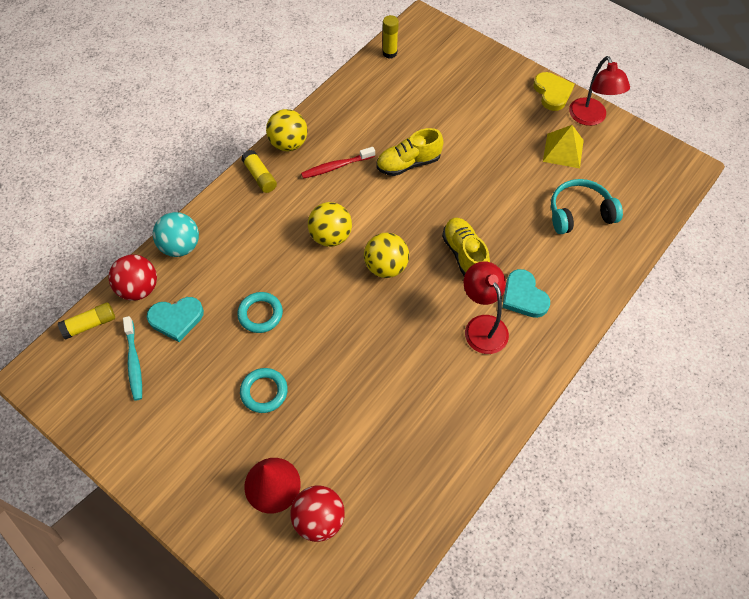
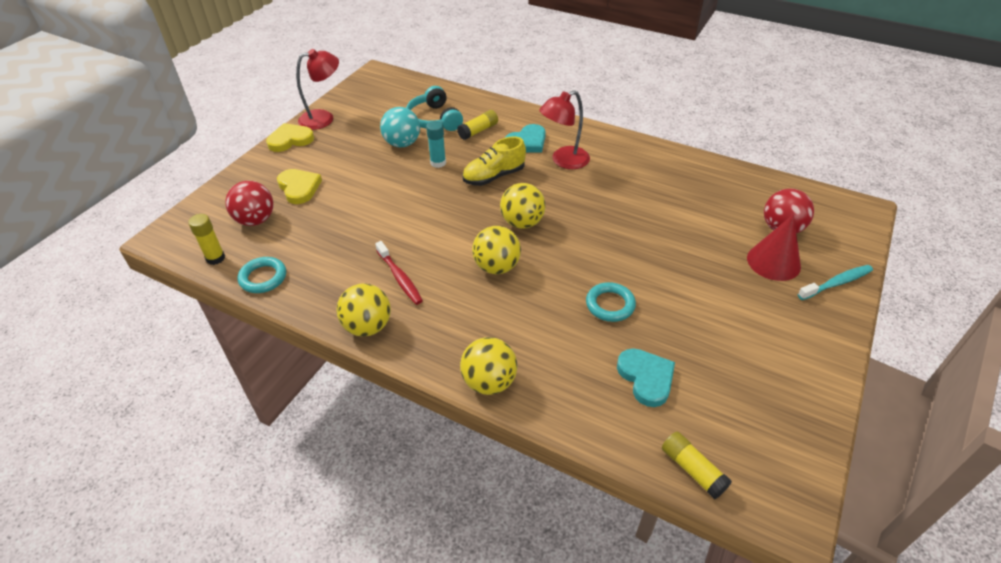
camera: 100 degrees left, 15 degrees down
red ball [109,255,157,301] -> red ball moved to [226,181,274,226]
turquoise toothbrush [123,316,142,401] -> turquoise toothbrush moved to [798,265,873,300]
turquoise ball [153,212,199,257] -> turquoise ball moved to [380,107,420,147]
turquoise ring [240,368,288,413] -> turquoise ring moved to [238,257,286,293]
yellow glue stick [241,150,277,193] -> yellow glue stick moved to [457,110,498,140]
yellow shoe [376,128,444,176] -> none
yellow pyramid [543,125,584,168] -> none
none -> yellow heart [277,169,322,204]
none -> turquoise glue stick [426,121,446,168]
none -> yellow ball [460,337,517,395]

